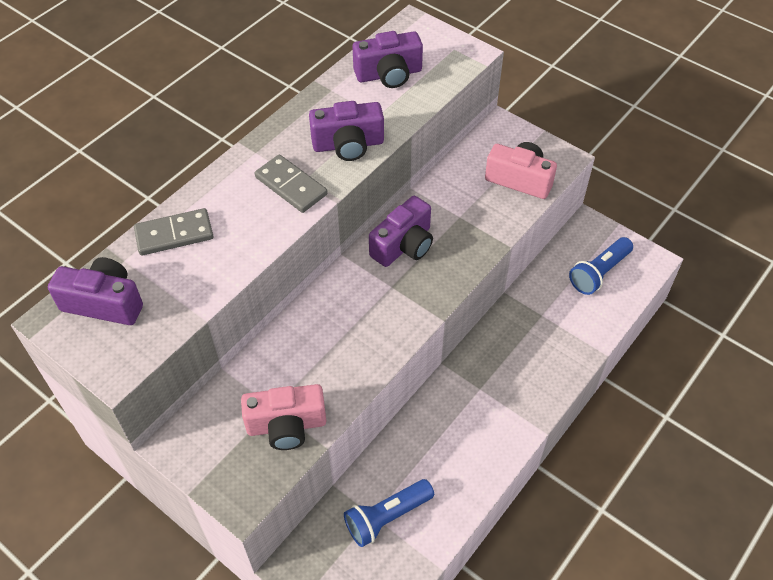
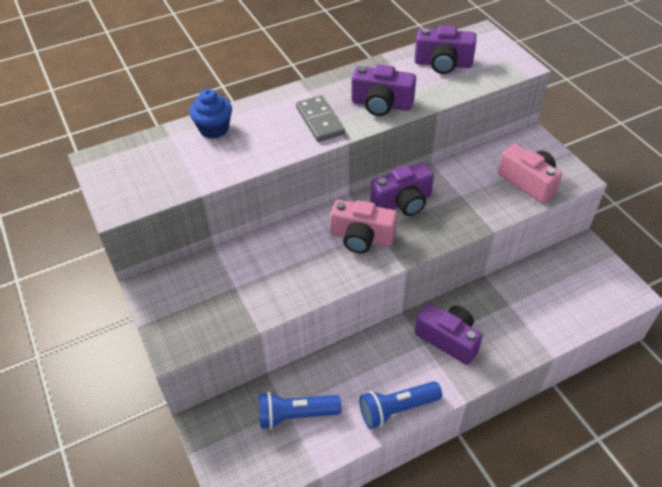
camera: 25 degrees right, 5 degrees down
purple camera [48,257,143,325] -> purple camera moved to [415,303,483,365]
grey domino [134,208,213,256] -> blue cupcake [189,89,232,139]
pink camera [241,384,326,450] -> pink camera moved to [330,200,397,253]
blue flashlight [569,237,633,295] -> blue flashlight moved to [359,381,442,429]

